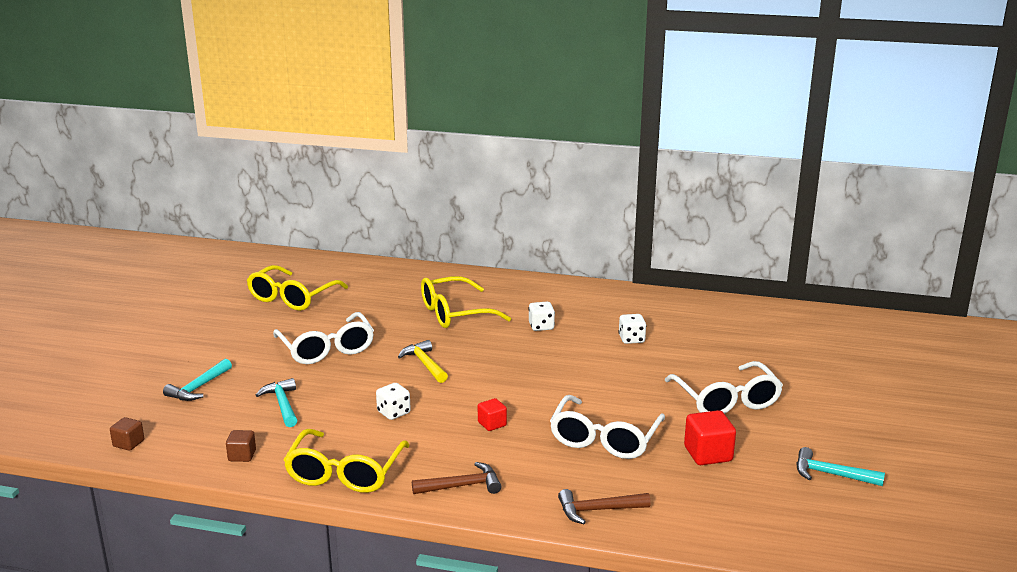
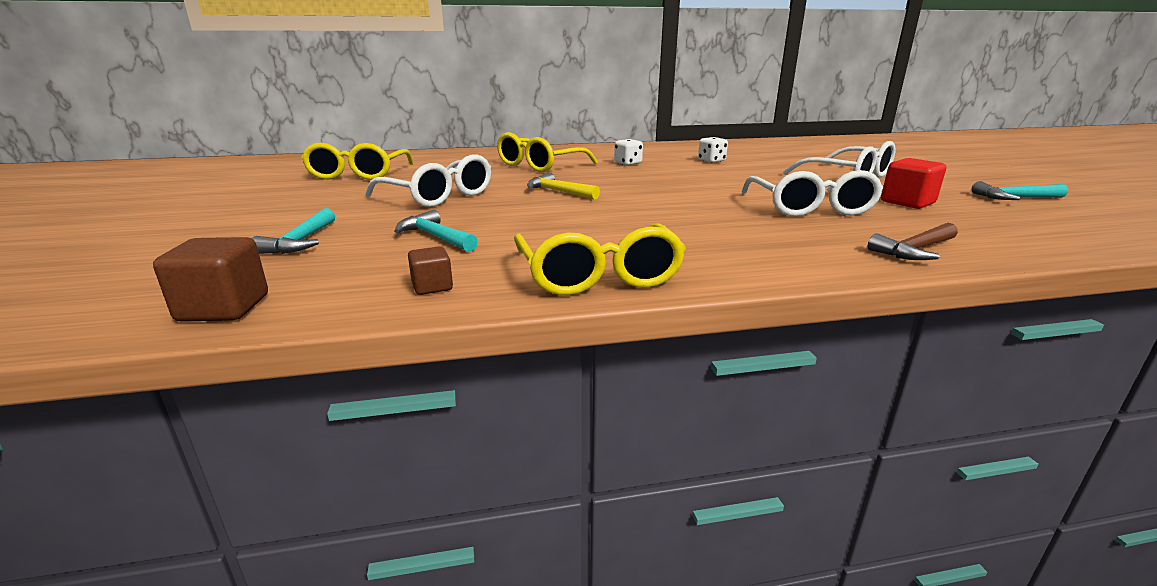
camera: 25 degrees left, 0 degrees up
brown cube [110,417,144,451] -> brown cube [153,237,268,322], size x1.67
white dice [376,383,411,420] -> none
brown hammer [412,462,502,494] -> none
red cube [478,398,507,431] -> none

